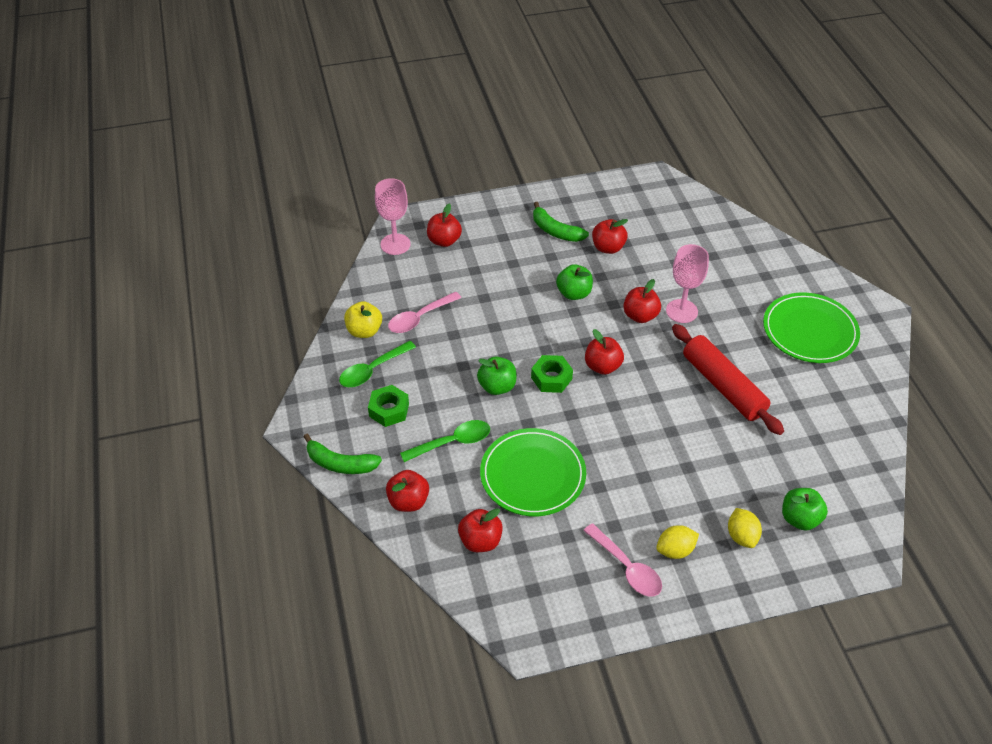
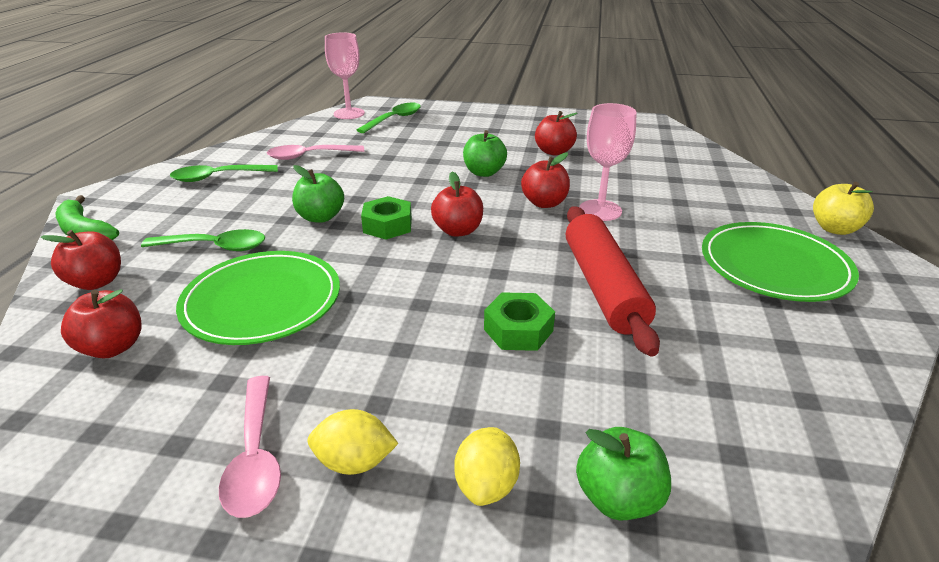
camera: 25 degrees right, 15 degrees down
yellow apple [344,301,382,338] -> yellow apple moved to [813,182,874,235]
green nut [368,385,409,427] -> green nut moved to [484,292,555,351]
red apple [427,203,462,247] -> green spoon [357,103,421,133]
green banana [533,202,589,242] -> none

